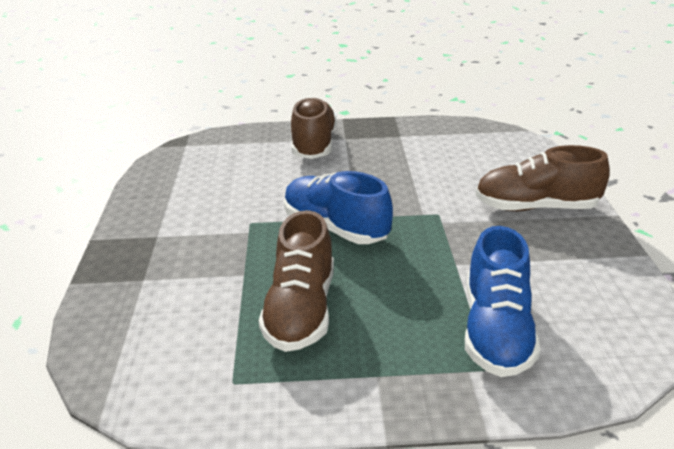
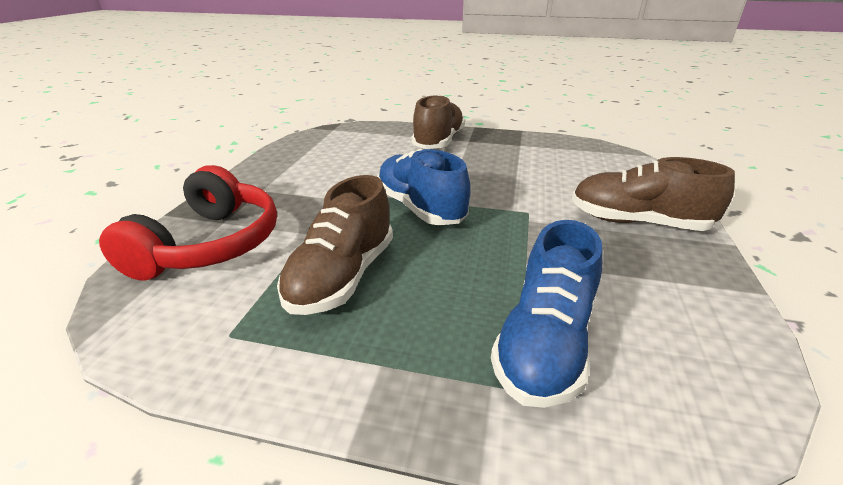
camera: 15 degrees right, 0 degrees up
none -> red headphones [99,165,277,281]

